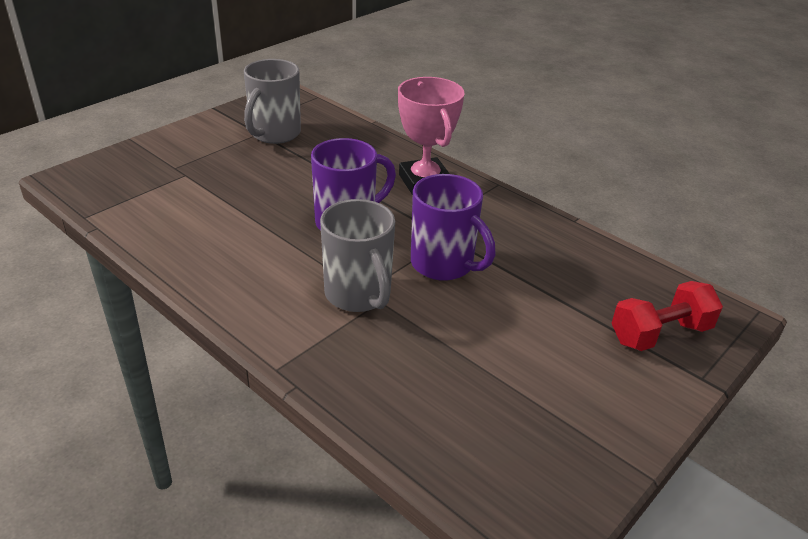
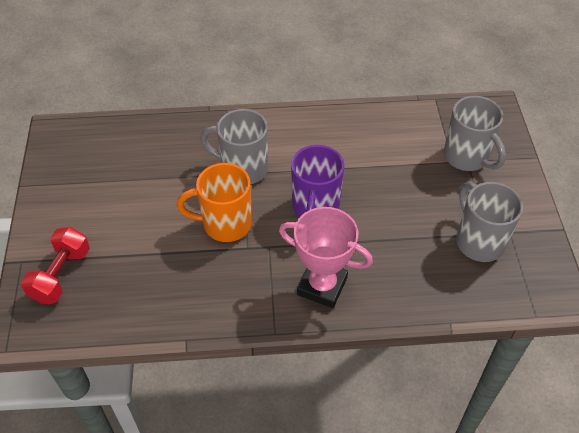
camera: 135 degrees right, 15 degrees up
purple mug [411,174,496,281] -> orange mug [177,163,252,242]
none -> grey mug [444,96,506,171]

